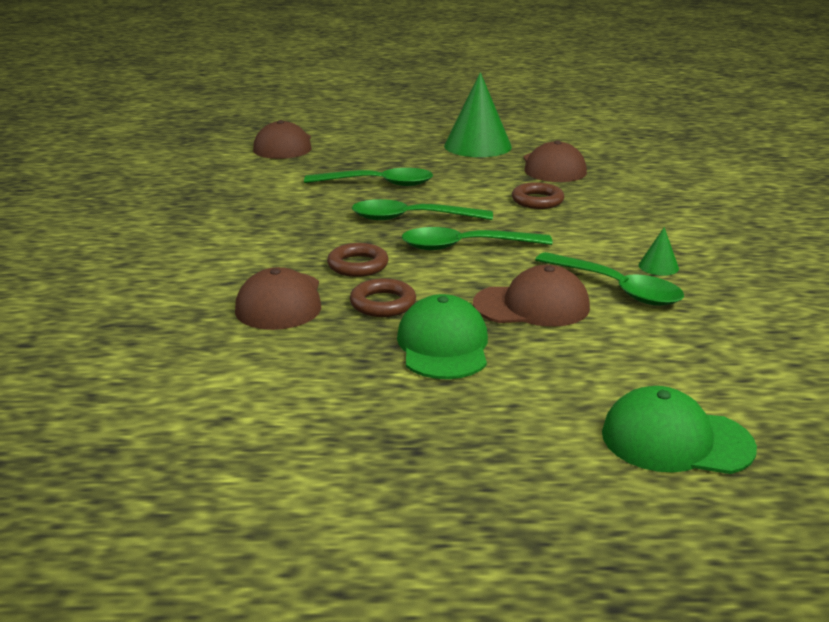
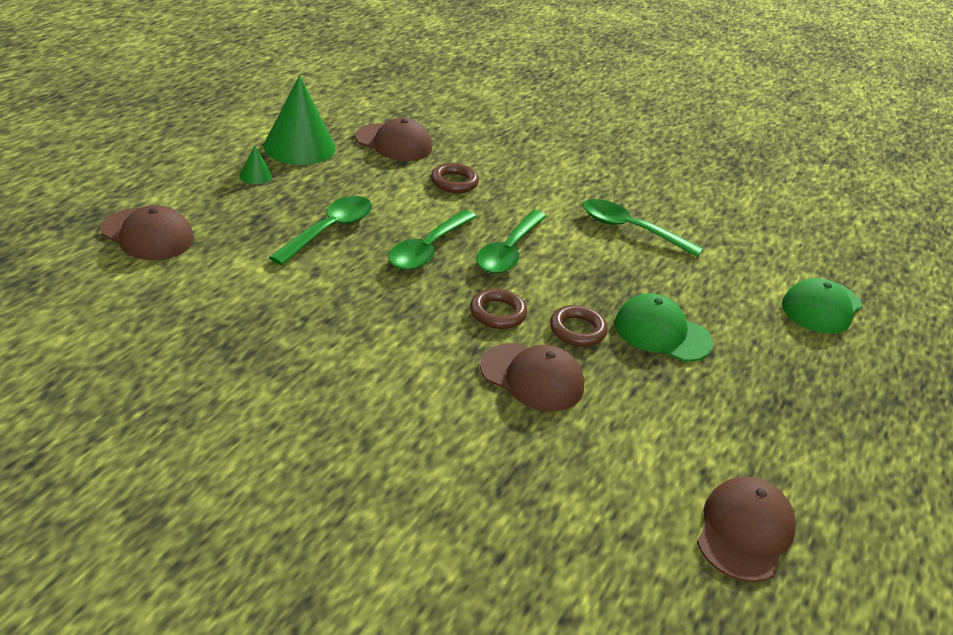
camera: 65 degrees left, 10 degrees up
brown cap [473,265,590,327] -> brown cap moved to [697,477,796,582]
green spoon [535,252,684,306] -> green spoon turned 135 degrees counterclockwise [583,199,703,257]
green cone [639,227,679,276] -> green cone moved to [240,145,272,184]

